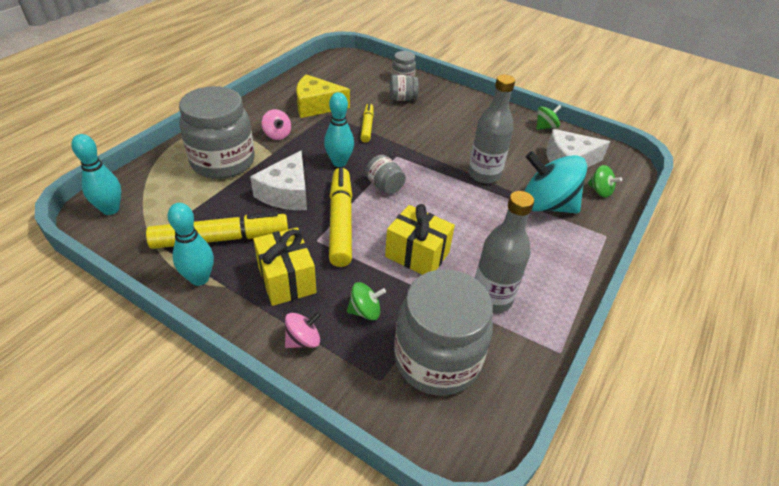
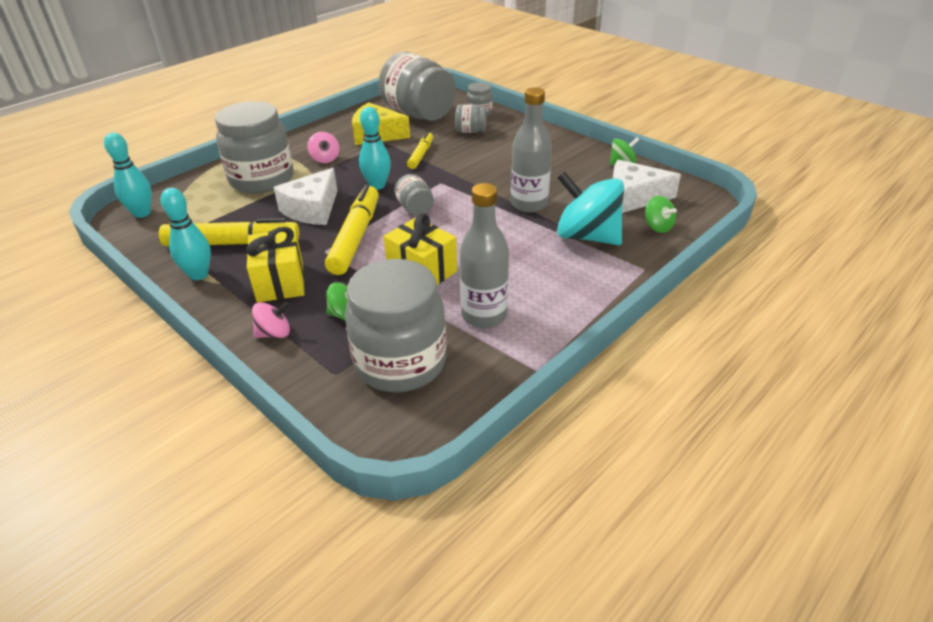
camera: 15 degrees right, 5 degrees down
none -> grey jar [378,52,456,121]

